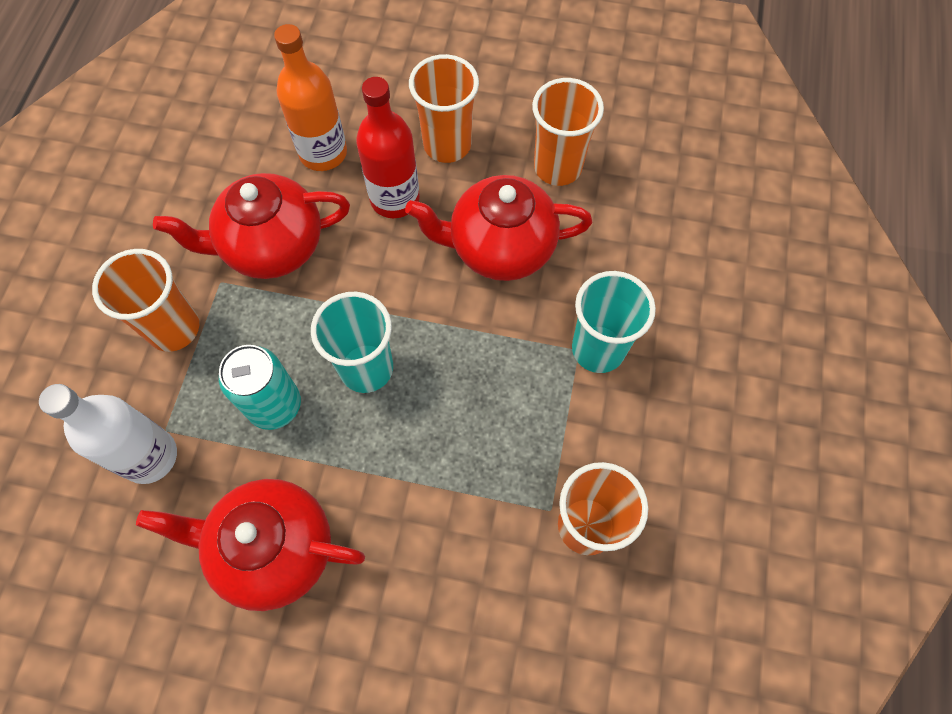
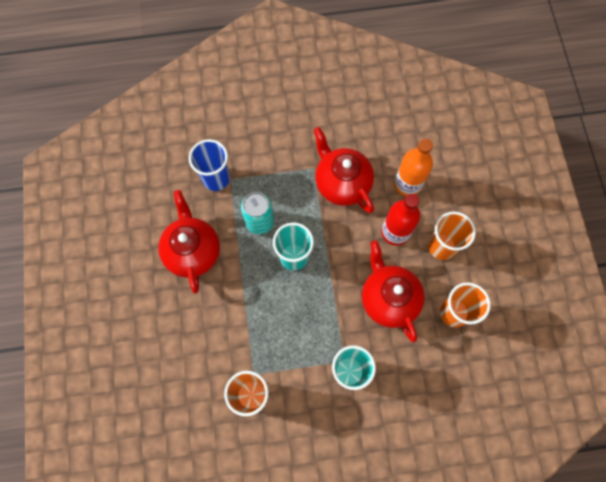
camera: 70 degrees right, 5 degrees up
white bottle [39,384,177,484] -> blue cup [189,139,230,191]
orange cup [92,249,199,352] -> none

